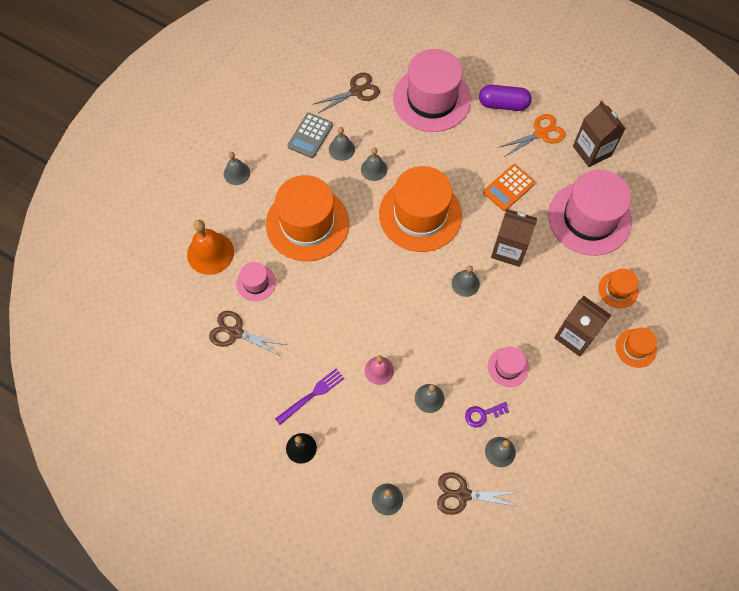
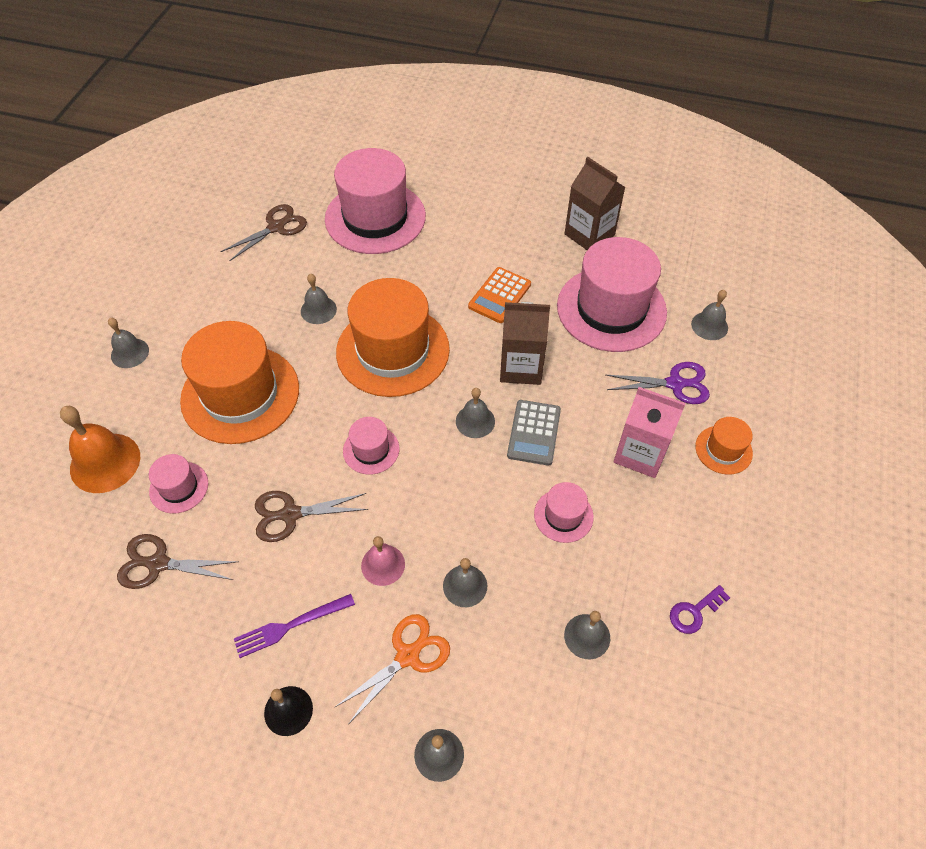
camera: 15 degrees left, 10 degrees down
purple fork [275,369,345,425] -> purple fork turned 150 degrees counterclockwise [234,594,355,658]
grey calculator [287,113,333,158] -> grey calculator moved to [507,400,561,466]
grey bell [329,127,355,161] -> grey bell moved to [691,290,728,340]
brown scissors [437,472,520,515] -> brown scissors moved to [255,491,368,542]
purple key [465,402,509,427] -> purple key moved to [670,585,730,634]
purple capsule [479,85,532,111] -> none
orange scissors [498,114,566,157] -> orange scissors moved to [334,614,450,723]
brown carton [554,296,611,357] -> pink carton [614,387,686,478]
orange hat [598,269,639,308] -> purple scissors [606,362,710,404]
none -> pink hat [343,417,399,475]

